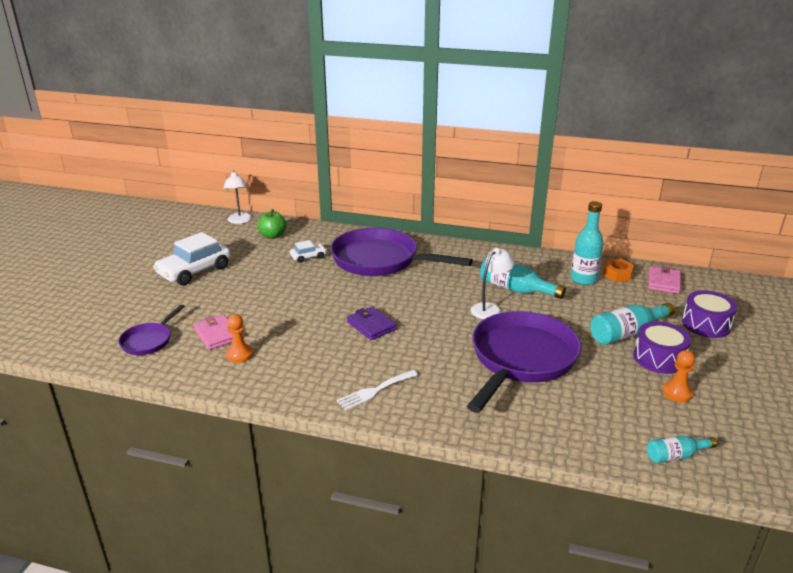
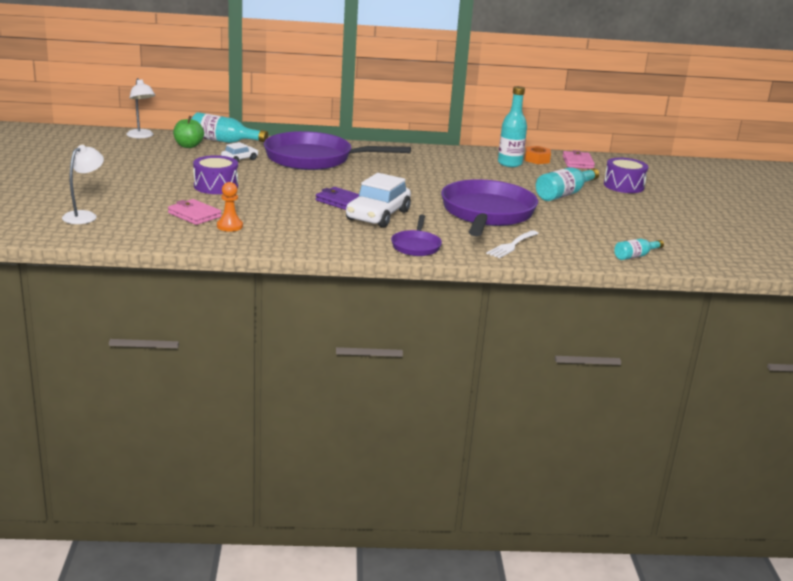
camera: 20 degrees left, 5 degrees down
purple pan [119,304,185,355] -> purple pan moved to [391,215,442,256]
white car [153,232,231,285] -> white car moved to [346,173,411,228]
white fork [337,370,418,410] -> white fork moved to [486,230,539,258]
white lamp [471,248,514,319] -> white lamp moved to [62,145,104,224]
turquoise bottle [480,258,566,299] -> turquoise bottle moved to [192,112,268,143]
purple drum [633,321,691,374] -> purple drum moved to [193,155,238,194]
orange pawn [662,350,695,402] -> none

